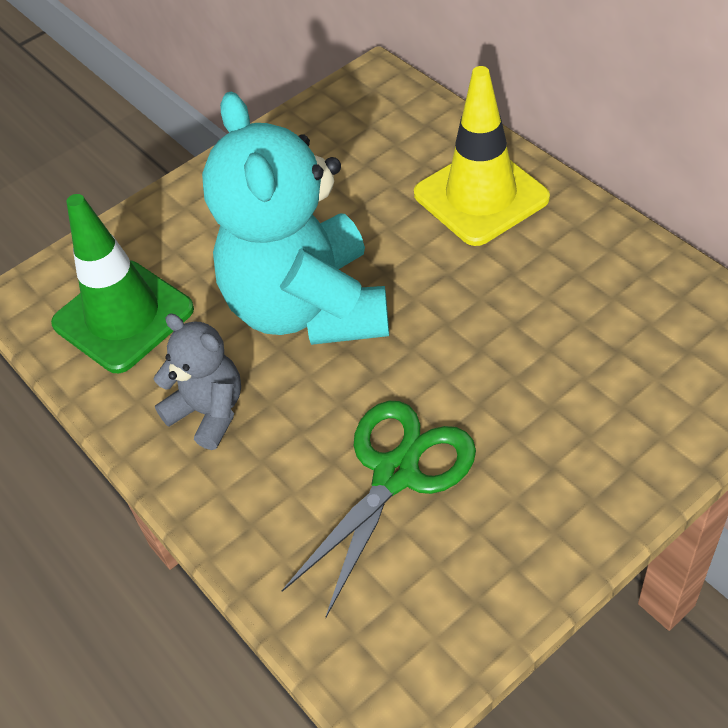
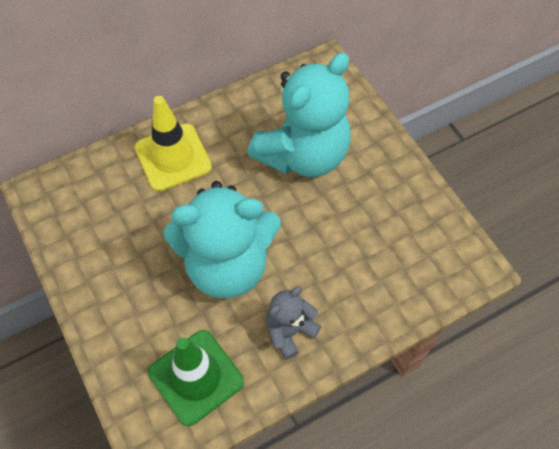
camera: 85 degrees left, 10 degrees up
green scissors [282,401,476,617] -> none
none -> turquoise teddy bear [247,52,351,177]

